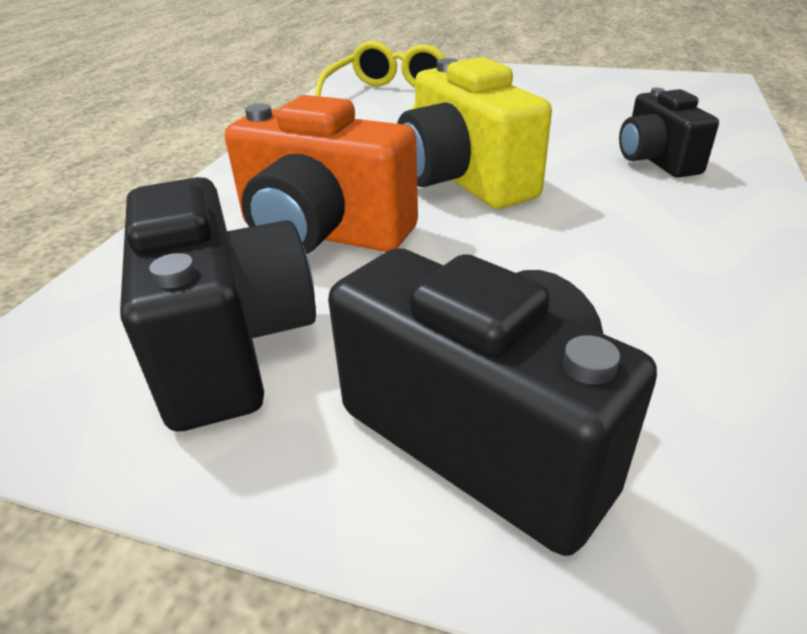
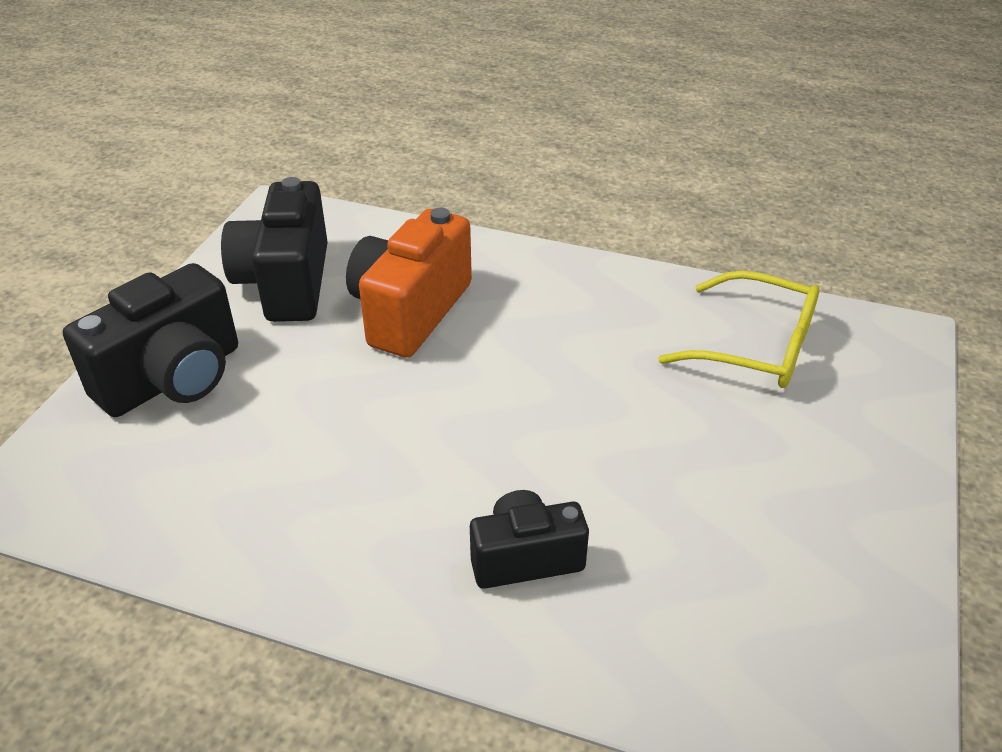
camera: 90 degrees right, 5 degrees up
black camera [120,177,316,432] -> black camera turned 105 degrees clockwise [221,177,327,322]
yellow camera [397,57,552,209] -> none

